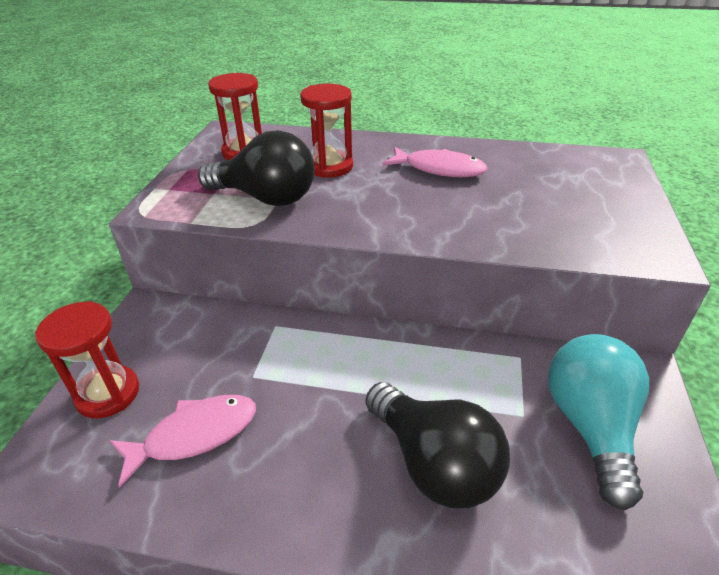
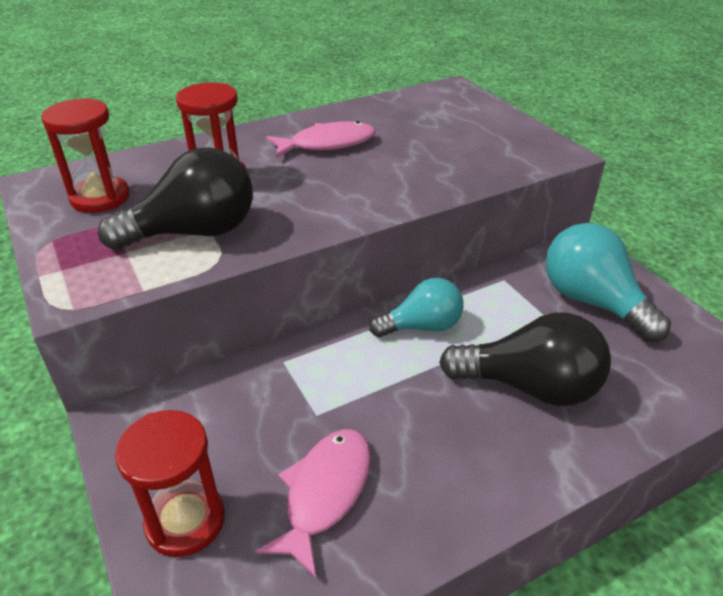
camera: 40 degrees left, 0 degrees up
none -> turquoise light bulb [369,278,463,337]

